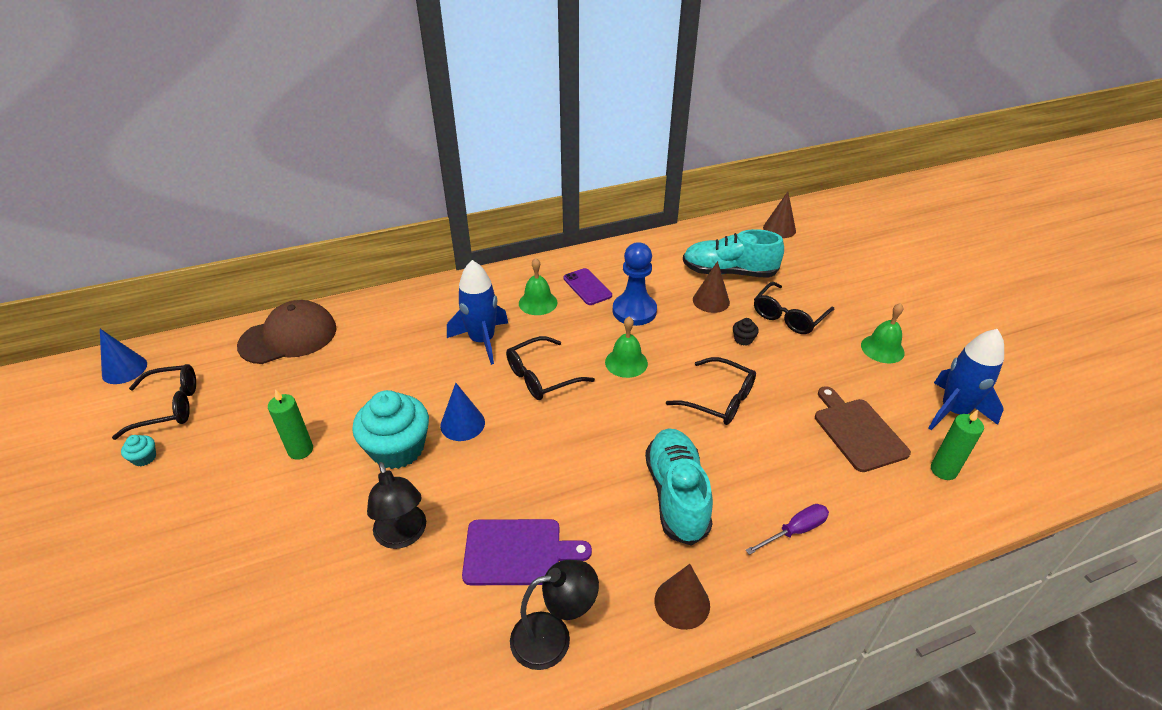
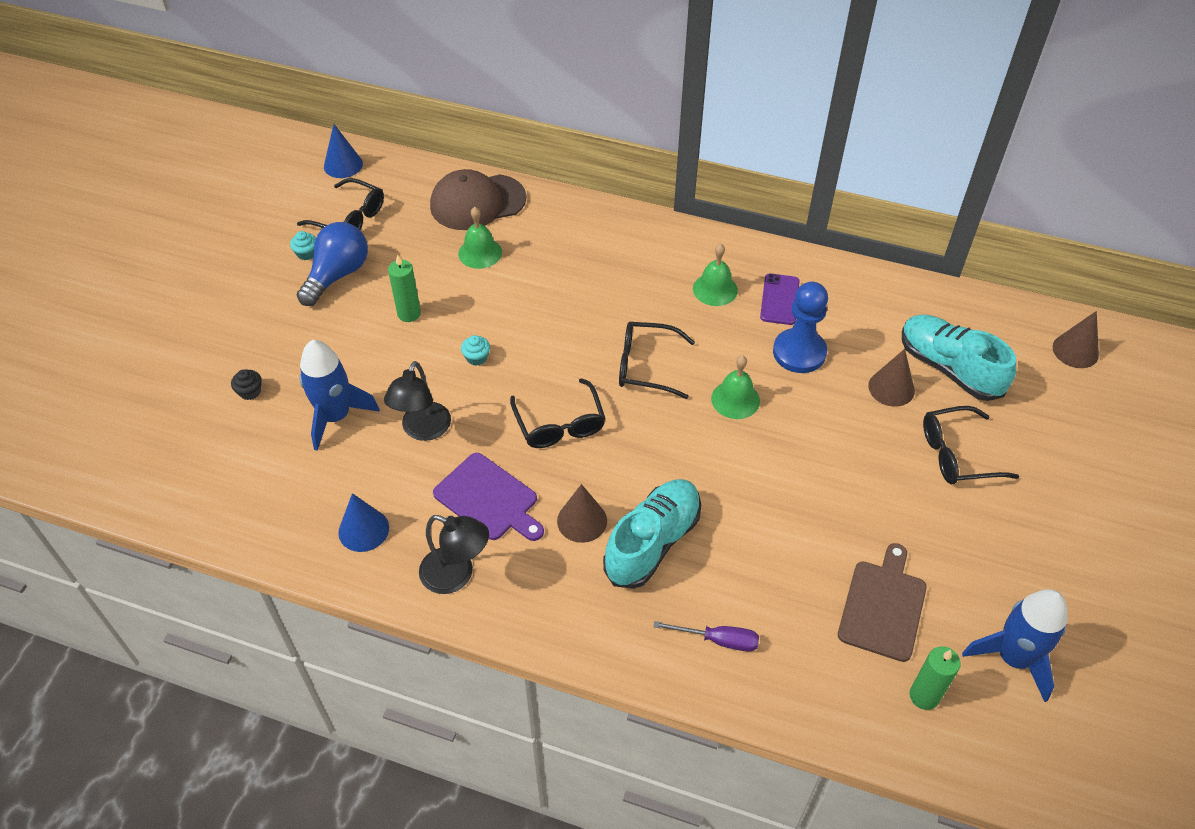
camera: 40 degrees right, 10 degrees up
brown cap [237,300,337,364] -> brown cap turned 150 degrees clockwise [430,169,526,230]
turquoise cupcake [352,390,429,469] -> turquoise cupcake [461,335,490,366], size x0.41
blue cone [440,383,485,441] -> blue cone moved to [338,493,389,552]
blue rocket [447,260,508,365] -> blue rocket moved to [299,340,380,451]
brown cone [655,564,710,630] -> brown cone moved to [557,484,607,543]
black glasses [666,357,756,425] -> black glasses moved to [510,378,606,448]
black cupcake [733,318,759,346] -> black cupcake moved to [231,369,262,400]
green bell [861,303,905,363] -> green bell moved to [458,207,502,269]
none -> blue light bulb [297,222,368,306]

